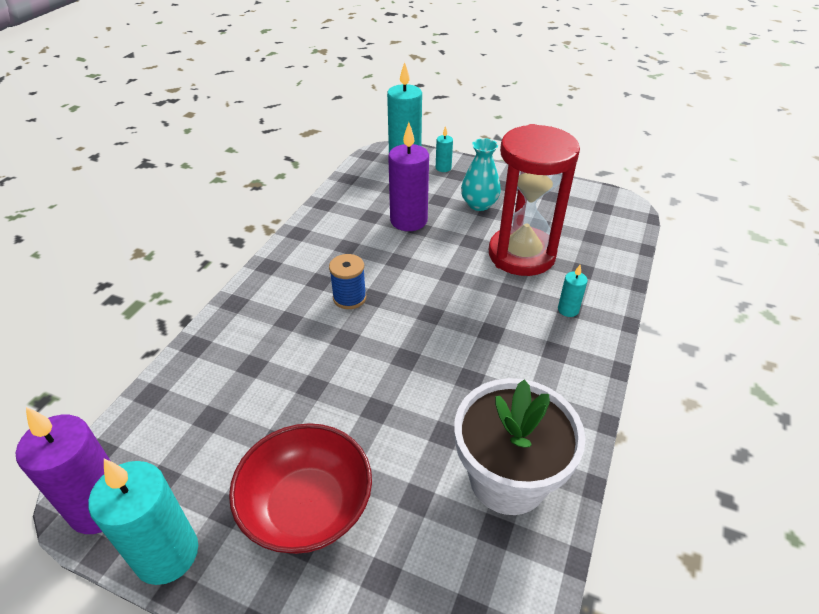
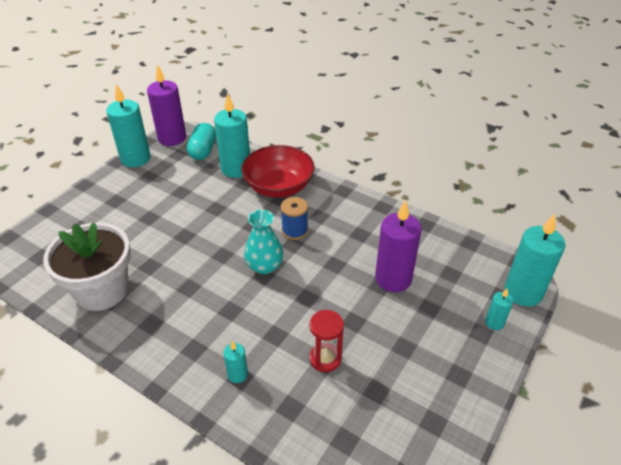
camera: 100 degrees right, 0 degrees up
red bowl [229,423,372,554] -> red bowl moved to [241,145,315,198]
turquoise vase [461,138,501,211] -> turquoise vase moved to [244,210,283,274]
red hourglass [489,124,580,276] -> red hourglass [310,310,344,372], size x0.46
none -> turquoise capsule [187,123,216,160]
none -> turquoise candle [214,93,250,178]

